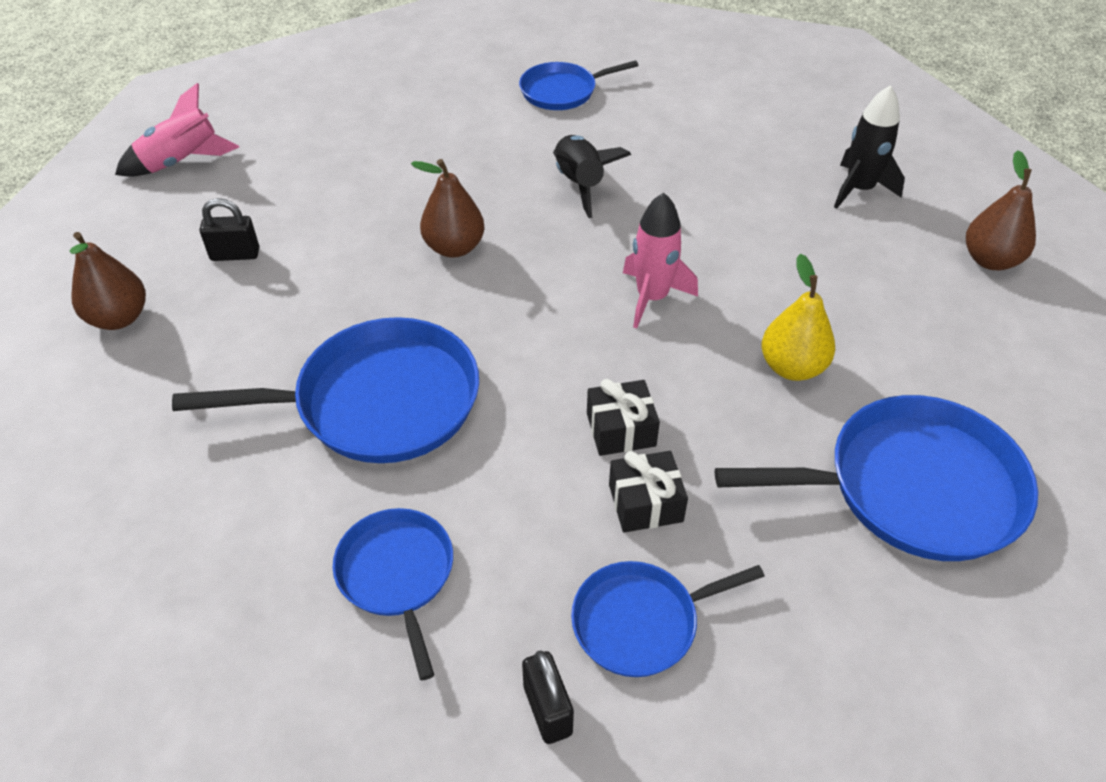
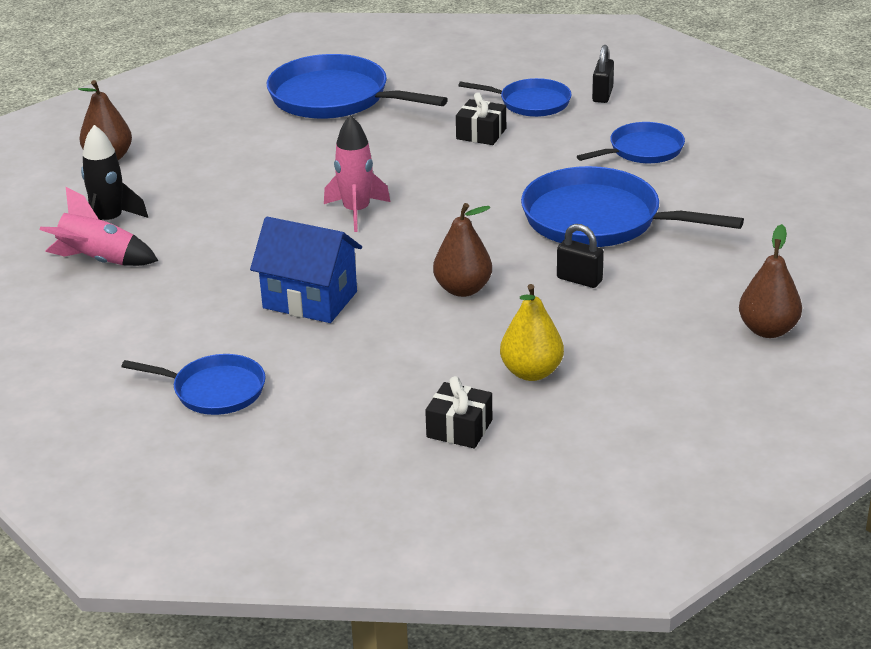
camera: 145 degrees left, 15 degrees down
pink rocket [115,83,239,177] -> pink rocket moved to [40,186,158,266]
black padlock [200,198,259,261] -> black padlock moved to [557,224,604,288]
blue pan [333,508,453,680] -> blue pan turned 135 degrees counterclockwise [577,122,685,163]
black rocket [553,135,631,218] -> blue house [250,217,362,323]
black gift [587,379,660,456] -> black gift moved to [425,376,492,448]
yellow pear [762,254,835,381] -> yellow pear moved to [500,284,564,381]

